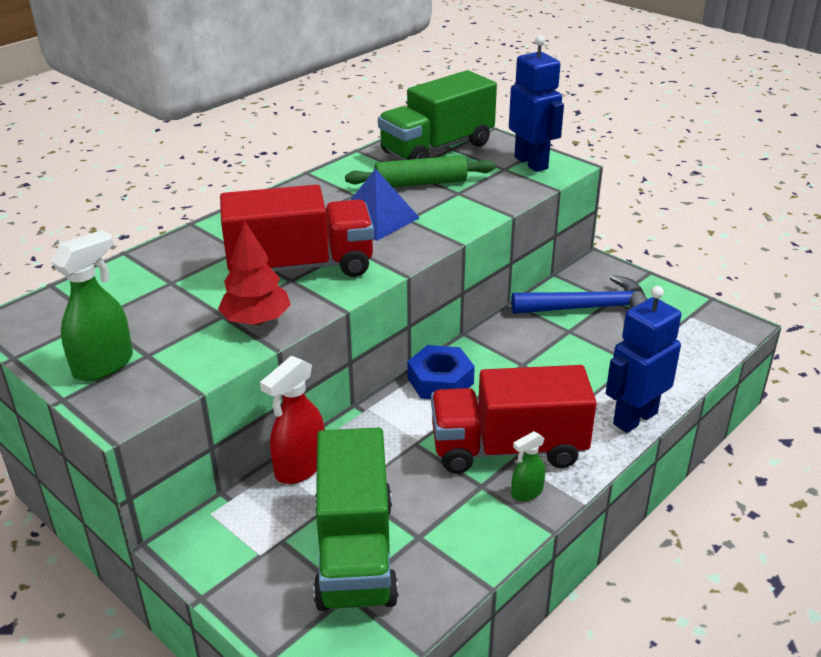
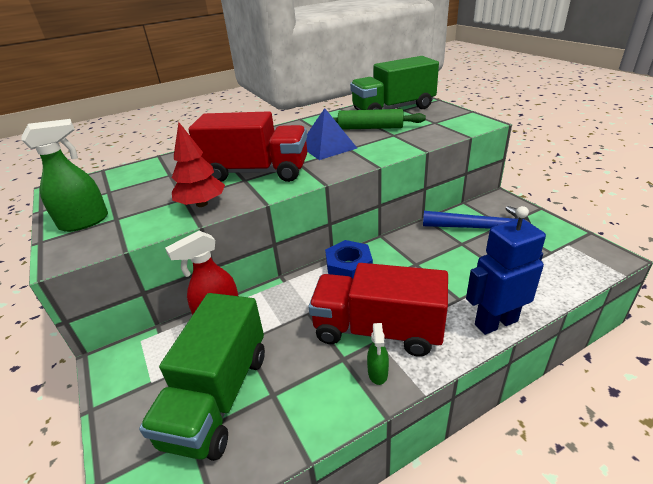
camera: 20 degrees right, 0 degrees up
blue robot [509,35,564,172] -> none
green spray bottle [511,431,545,501] -> green spray bottle turned 75 degrees counterclockwise [367,323,389,385]

